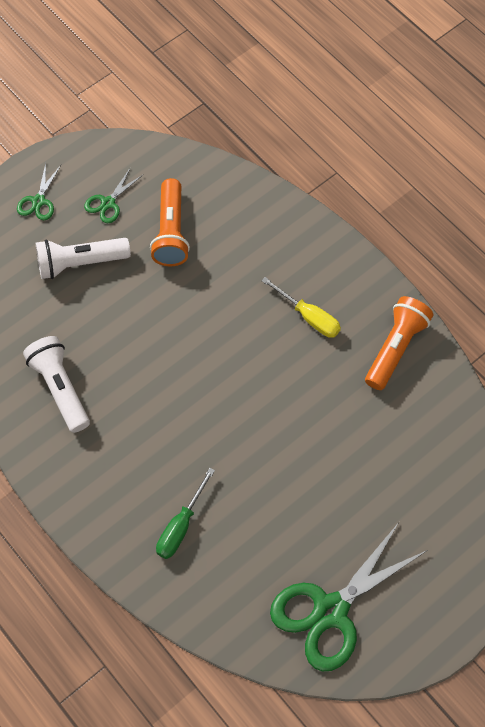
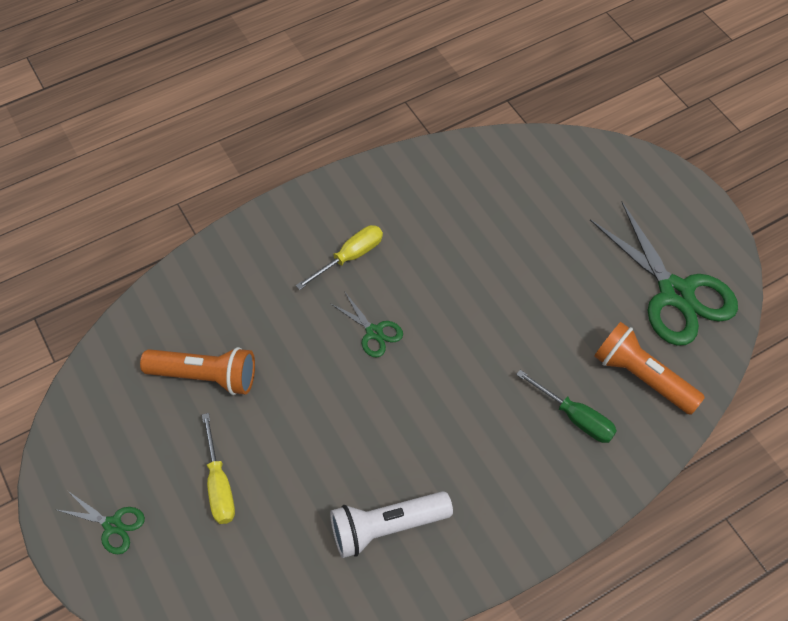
camera: 80 degrees left, 5 degrees down
white flashlight [36,238,131,279] -> yellow screwdriver [202,413,235,524]
green scissors [84,167,143,223] -> green scissors moved to [330,291,403,358]
orange flashlight [365,296,433,390] -> orange flashlight moved to [594,322,705,415]

